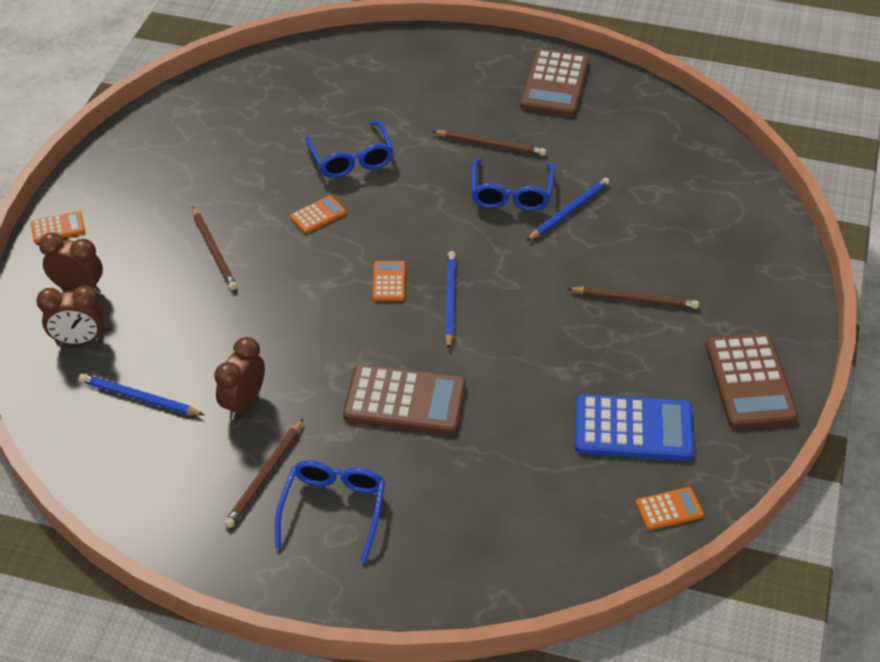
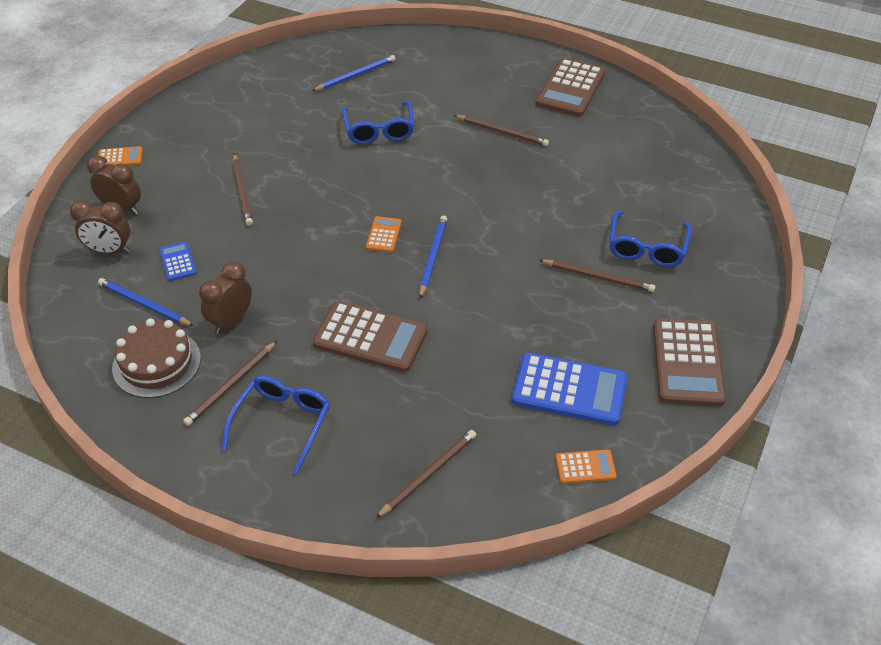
camera: 10 degrees right, 0 degrees up
orange calculator [290,196,346,234] -> none
blue glasses [471,158,554,211] -> blue glasses moved to [609,211,692,267]
blue pencil [527,177,610,241] -> blue pencil moved to [312,55,396,91]
none -> brown cake [112,318,201,398]
none -> blue calculator [159,242,196,281]
none -> brown pencil [376,430,476,518]

